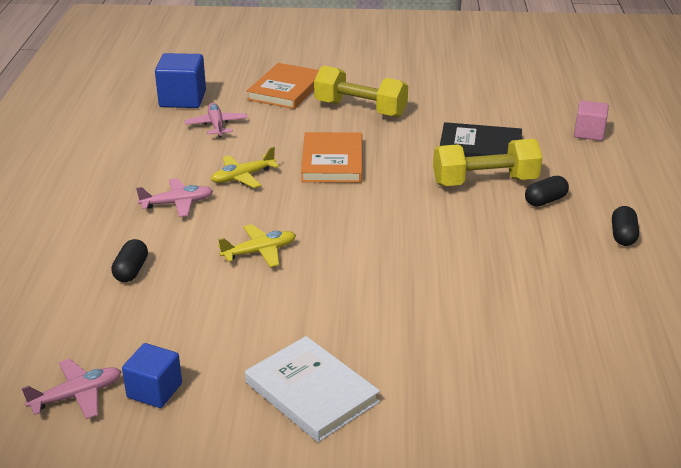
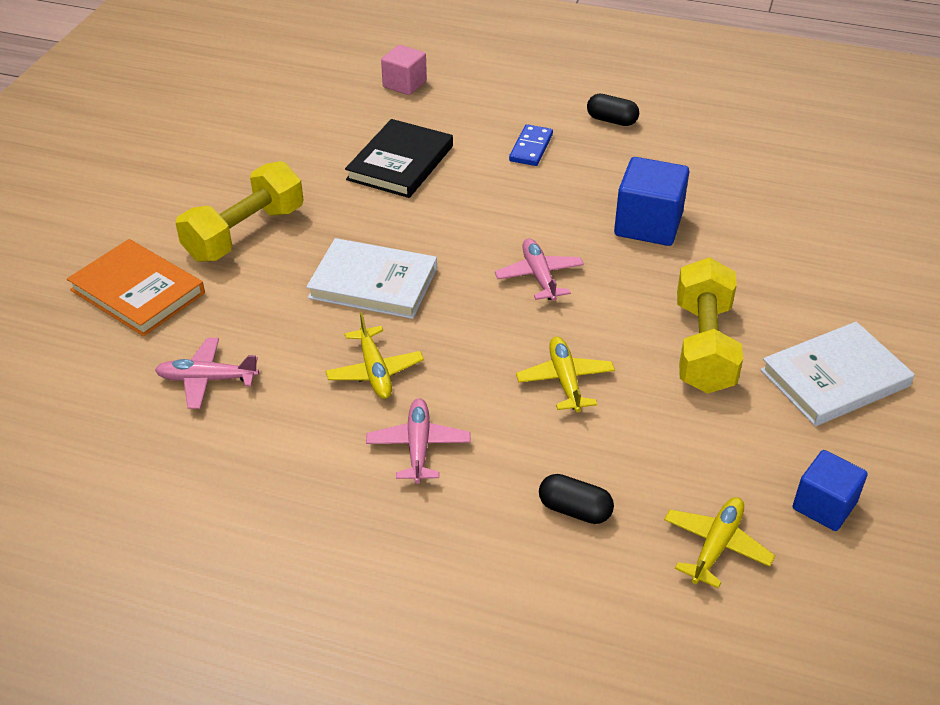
camera: 75 degrees left, 10 degrees up
pink plane [21,359,122,419] -> pink plane moved to [495,238,584,301]
blue cube [155,53,206,108] -> blue cube moved to [614,157,689,246]
orange book [301,132,362,183] -> white book [306,238,437,319]
yellow dumbbell [433,139,542,186] -> yellow dumbbell moved to [677,257,743,394]
black capsule [525,176,569,207] -> blue domino [509,124,553,166]
none -> yellow plane [664,497,775,588]

